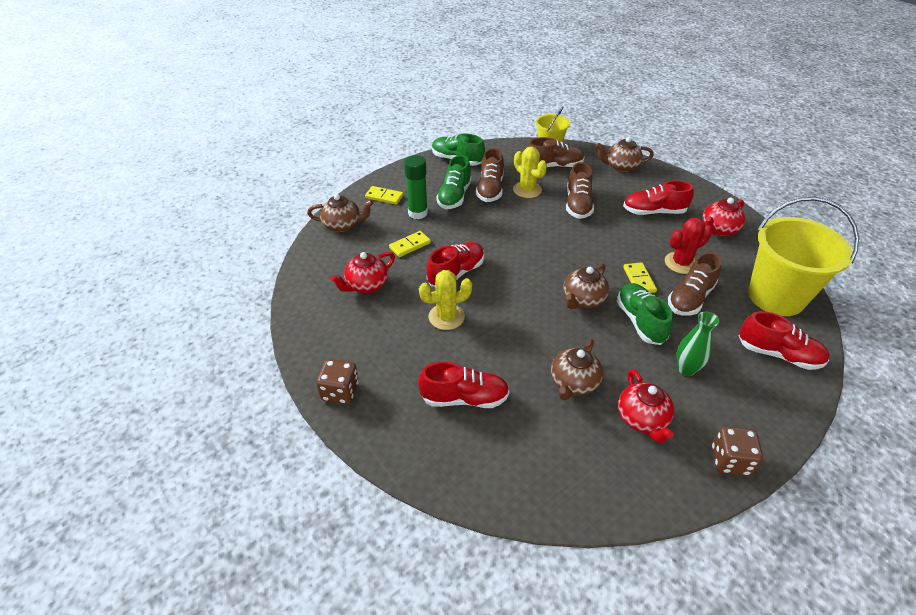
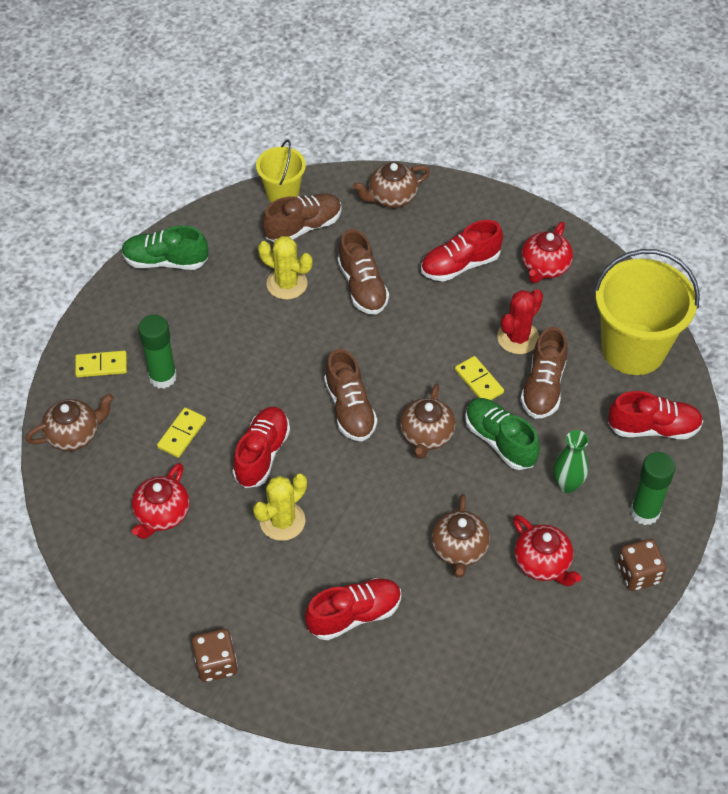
camera: 25 degrees left, 10 degrees up
green shoe [436,155,472,209] -> none
brown shoe [476,148,504,202] -> brown shoe moved to [324,349,378,442]
none -> green glue stick [630,452,675,525]

